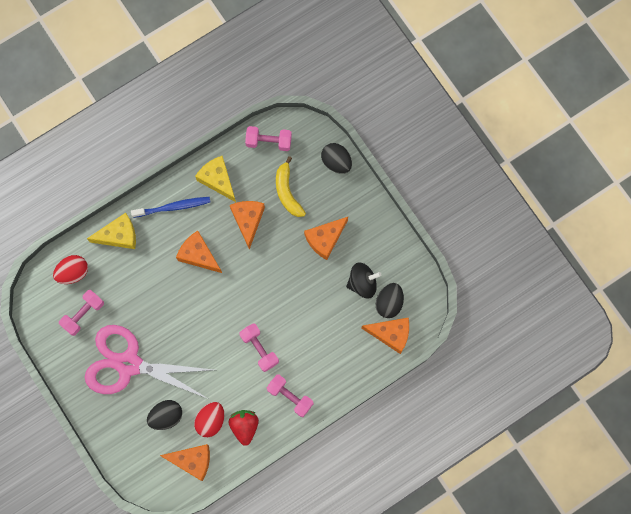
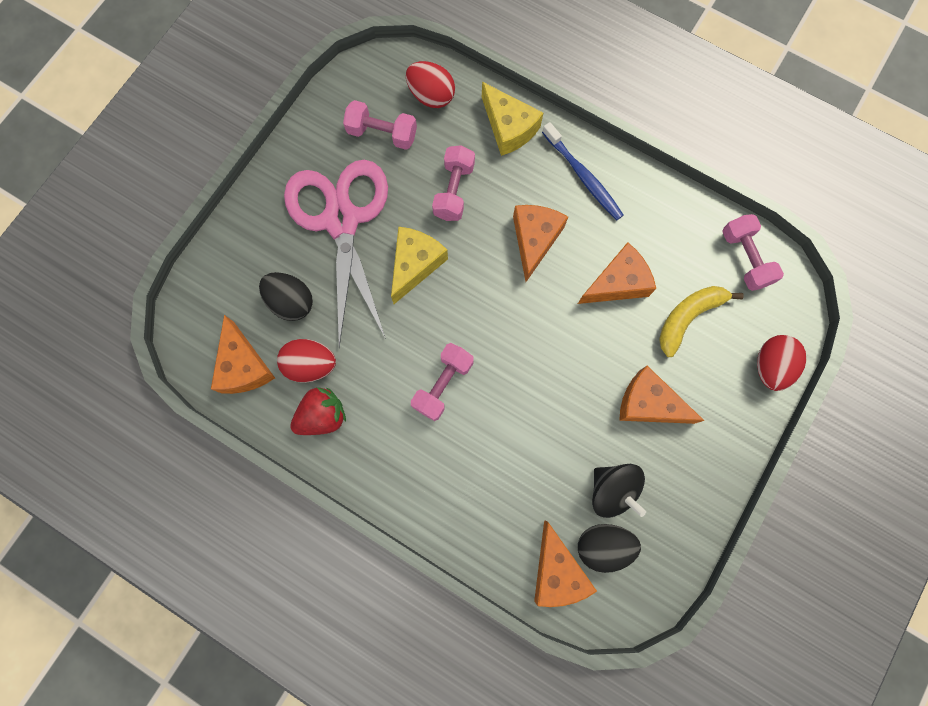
camera: 65 degrees right, 0 degrees up
yellow cheese [195,156,236,202] -> yellow cheese moved to [391,227,448,304]
pink dumbbell [267,375,314,417] -> pink dumbbell moved to [432,145,475,221]
black egg [321,143,352,174] -> red egg [757,335,806,391]

